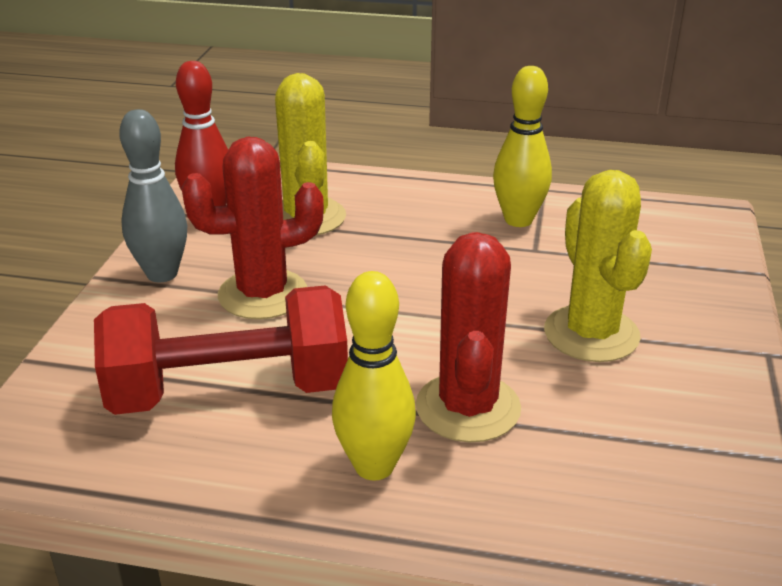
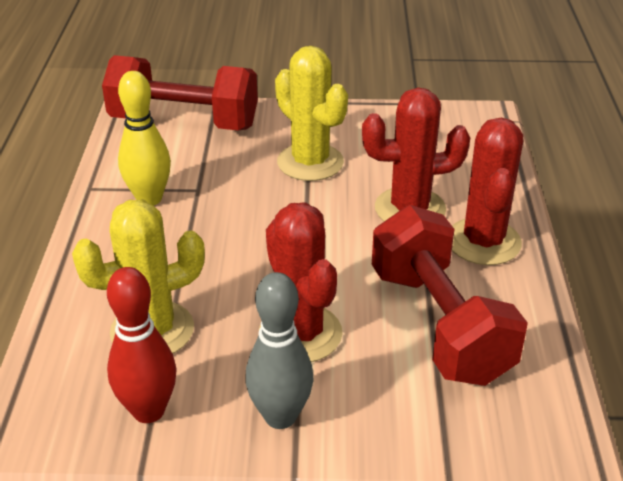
camera: 100 degrees left, 5 degrees up
yellow bowling pin [332,271,416,481] -> red cactus [452,118,523,265]
yellow cactus [544,170,652,362] -> yellow cactus turned 75 degrees clockwise [275,46,348,181]
none -> red dumbbell [102,55,258,130]

